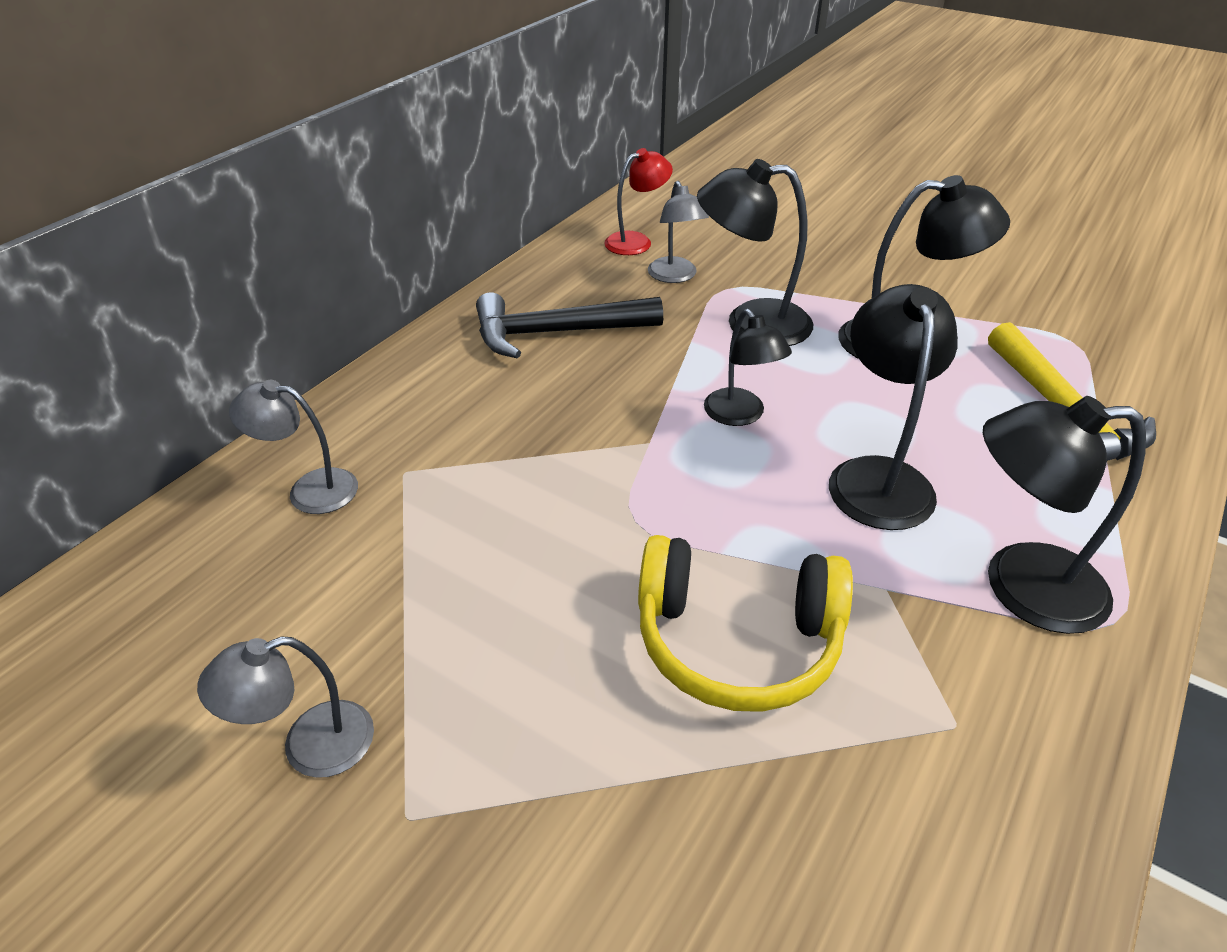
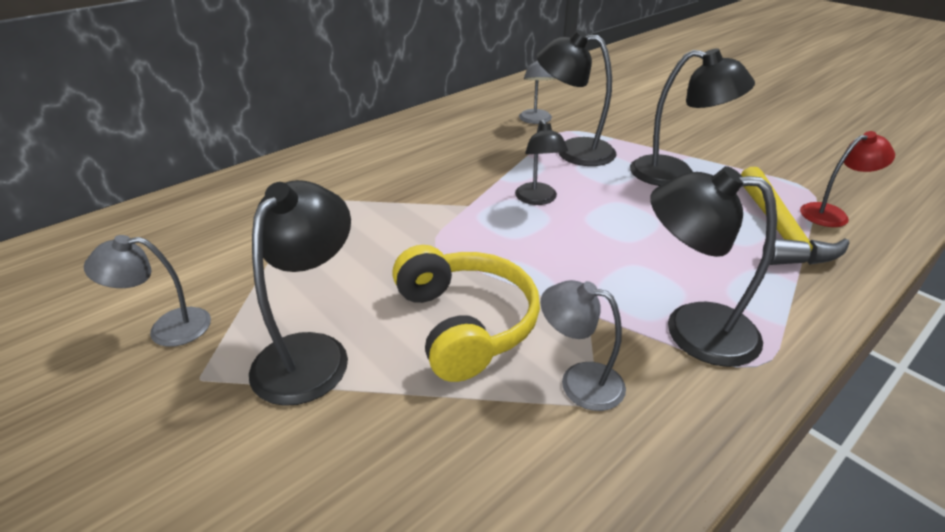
camera: 15 degrees right, 5 degrees down
grey lamp [229,380,358,514] -> grey lamp moved to [541,280,626,411]
black hammer [476,292,663,358] -> none
red lamp [604,148,673,255] -> red lamp moved to [800,131,895,227]
yellow headphones [638,535,853,712] -> yellow headphones turned 135 degrees counterclockwise [392,245,540,382]
black lamp [829,284,958,530] -> black lamp moved to [249,180,351,406]

